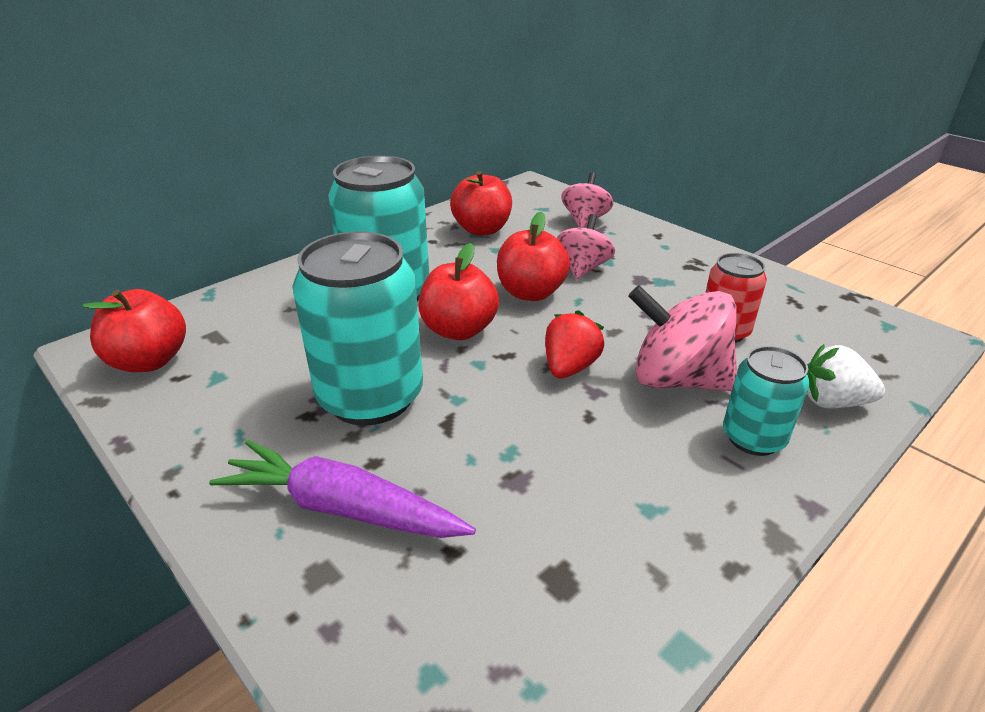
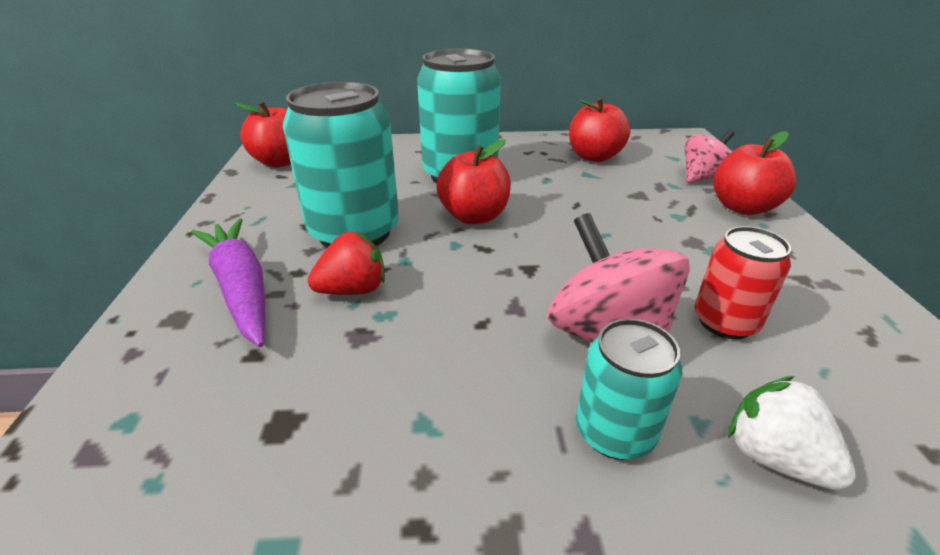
camera: 40 degrees right, 0 degrees up
red apple [497,212,570,301] -> red apple moved to [713,131,796,215]
red strawberry [545,310,604,379] -> red strawberry moved to [308,231,385,295]
pink spinning top [557,214,615,279] -> none

